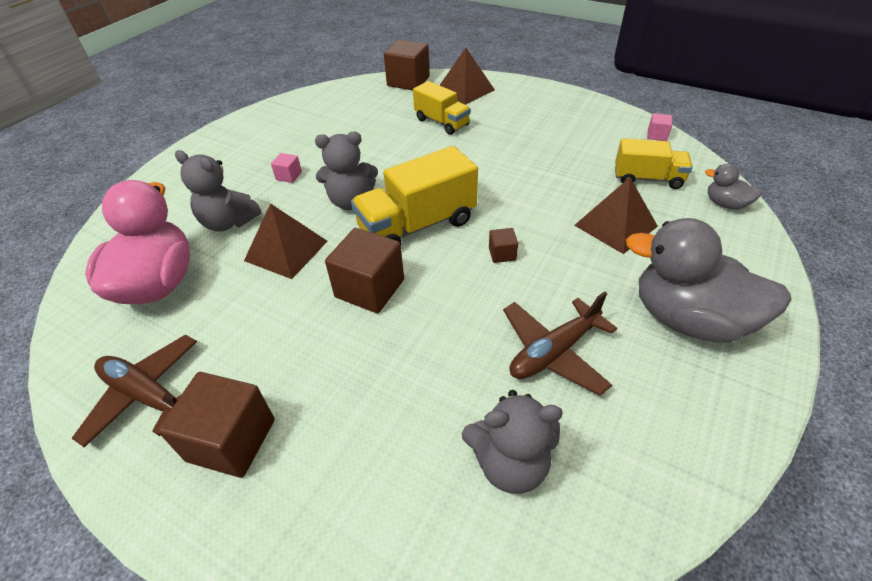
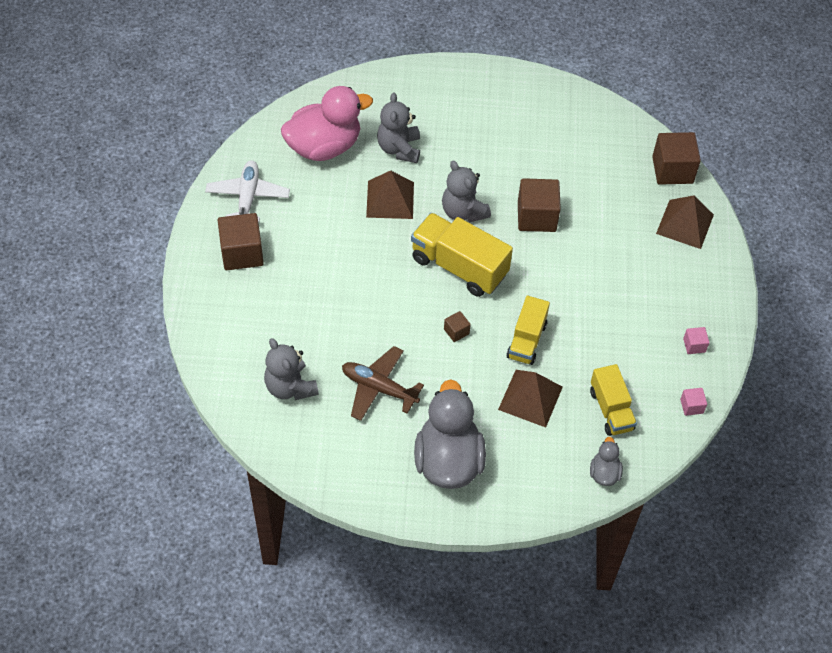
camera: 60 degrees right, 10 degrees up
brown plane [72,335,197,447] -> white plane [205,160,290,222]
pink cube [271,153,302,183] -> pink cube moved to [683,327,710,354]
brown cube [325,228,404,313] -> brown cube moved to [518,178,561,232]
yellow truck [413,81,471,135] -> yellow truck moved to [507,296,550,365]

